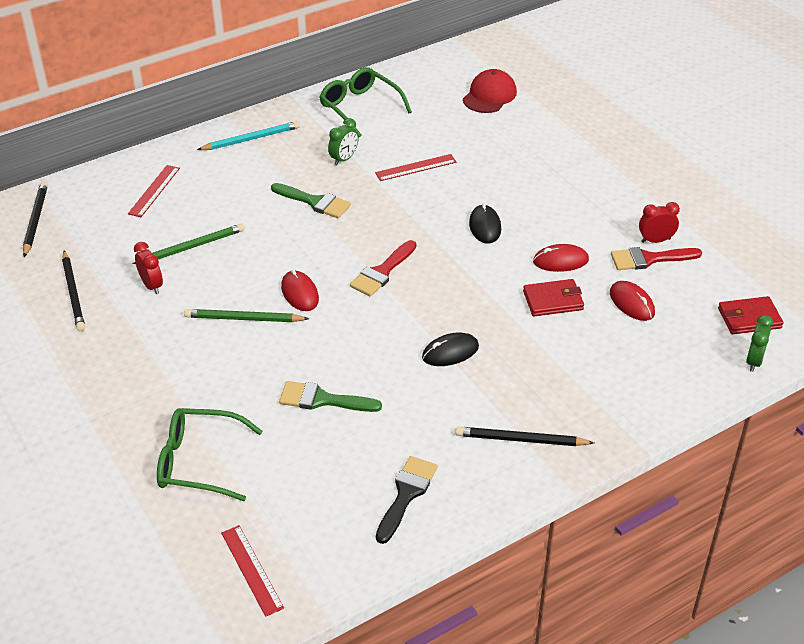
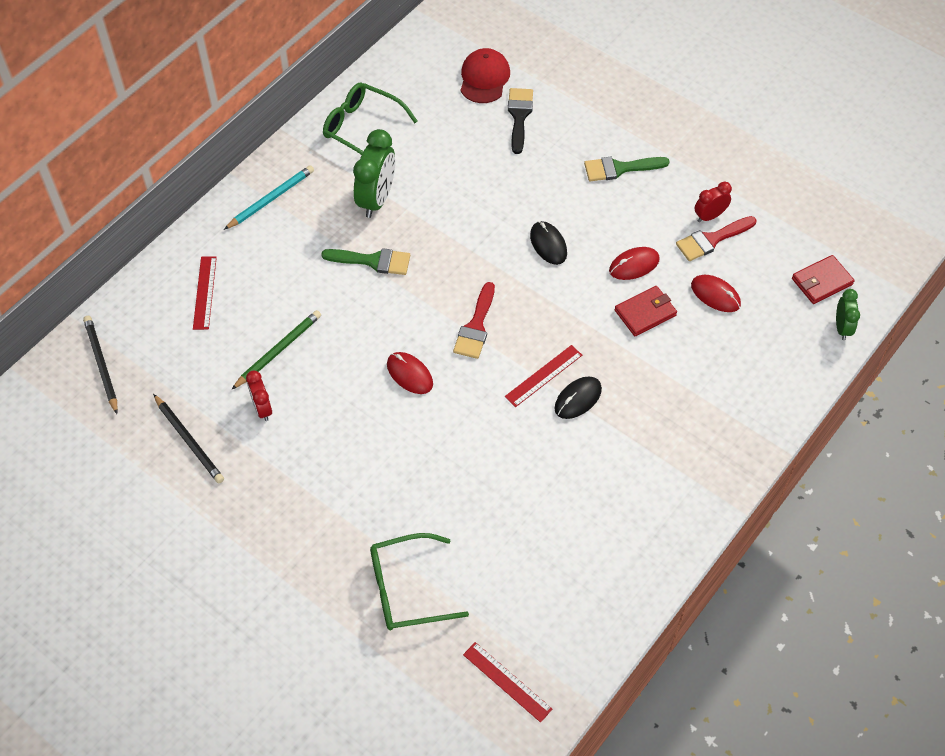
camera: 20 degrees left, 15 degrees up
red clock [134,242,163,294] -> red clock turned 150 degrees counterclockwise [246,371,272,421]
green pencil [184,309,309,322] -> none
green brush [279,381,382,412] -> green brush moved to [584,157,670,181]
green clock [328,118,359,166] -> green clock [353,129,395,218], size x1.77
red ruler [375,154,456,181] -> red ruler moved to [505,345,582,407]
black brush [376,456,438,544] -> black brush moved to [508,88,533,154]
black pencil [455,427,594,446] -> none

